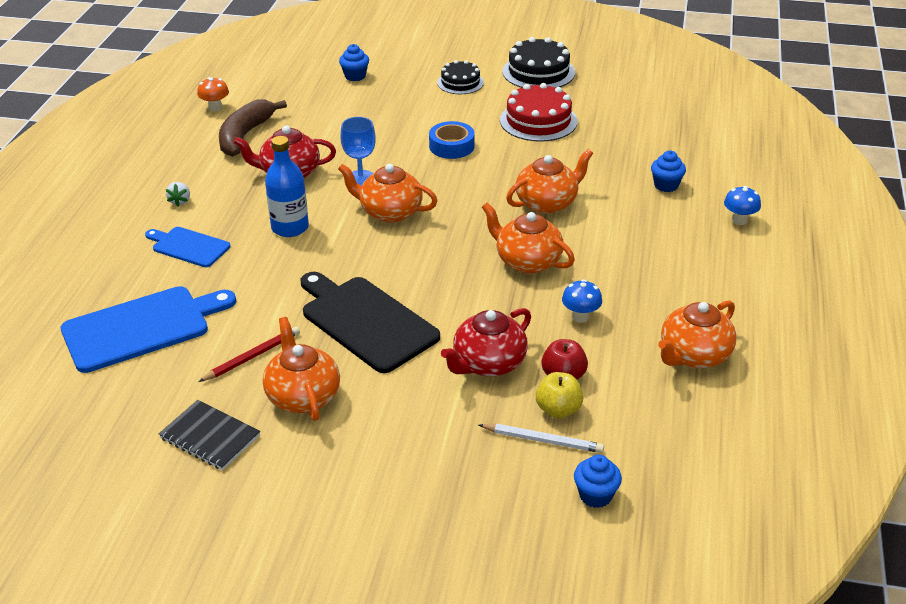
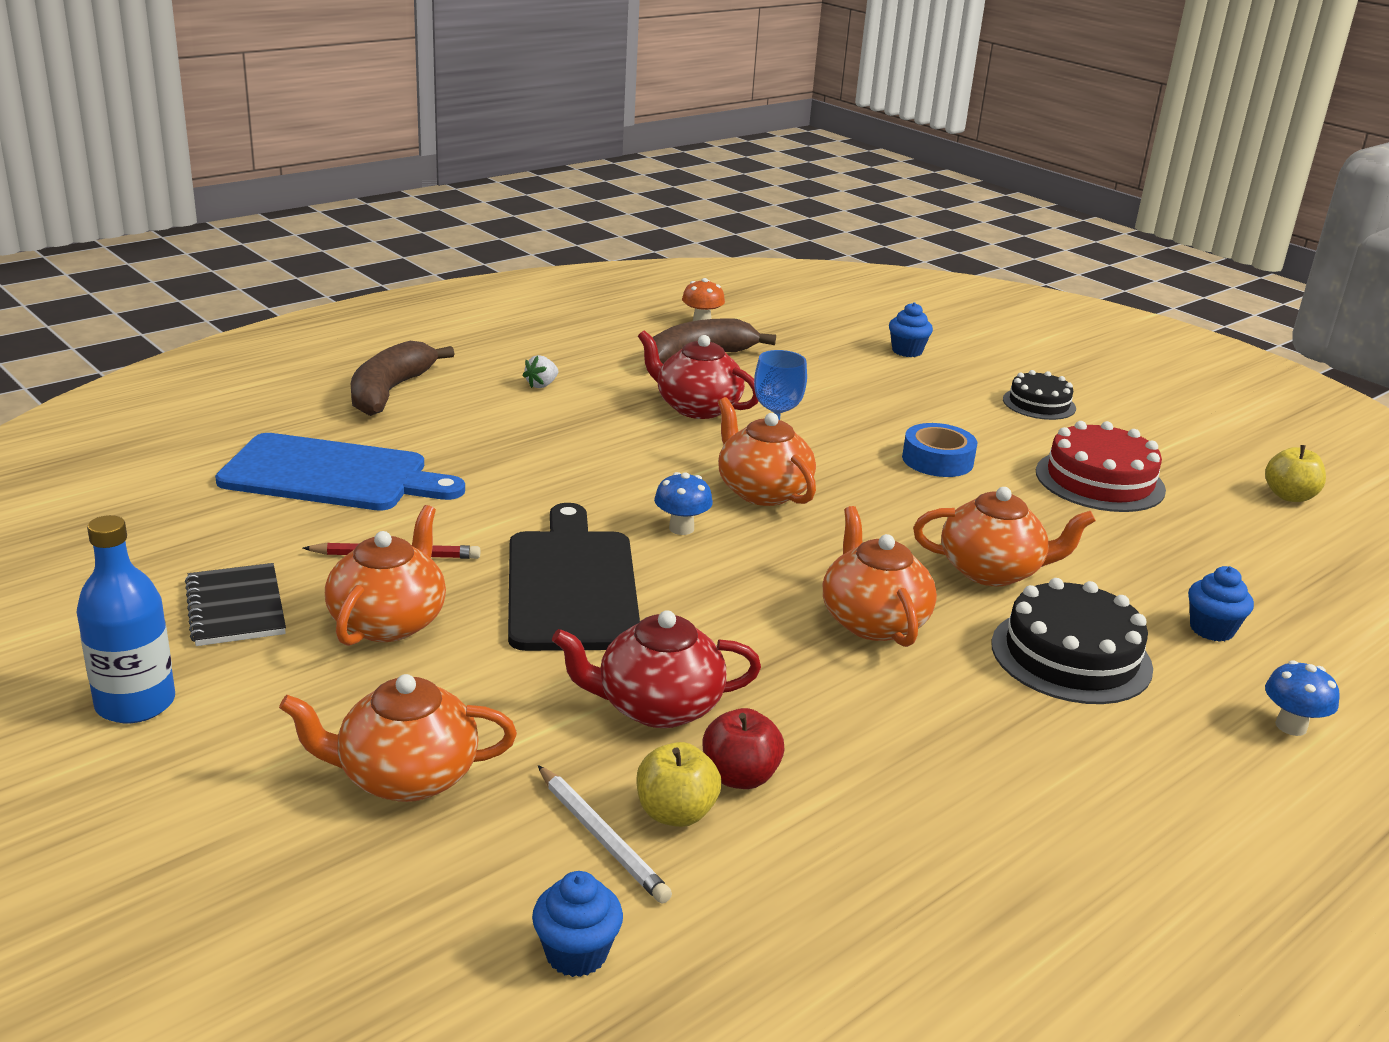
camera: 35 degrees right, 10 degrees down
blue cutting board [145,227,230,267] -> none
blue bottle [265,136,309,237] -> blue bottle moved to [77,515,175,723]
black cake [502,37,575,88] -> black cake moved to [991,578,1153,704]
blue mushroom [562,279,602,323] -> blue mushroom moved to [654,472,713,535]
orange teapot [658,300,737,368] -> orange teapot moved to [279,674,517,802]
none -> brown banana [351,341,454,416]
none -> yellow apple [1265,445,1326,502]

